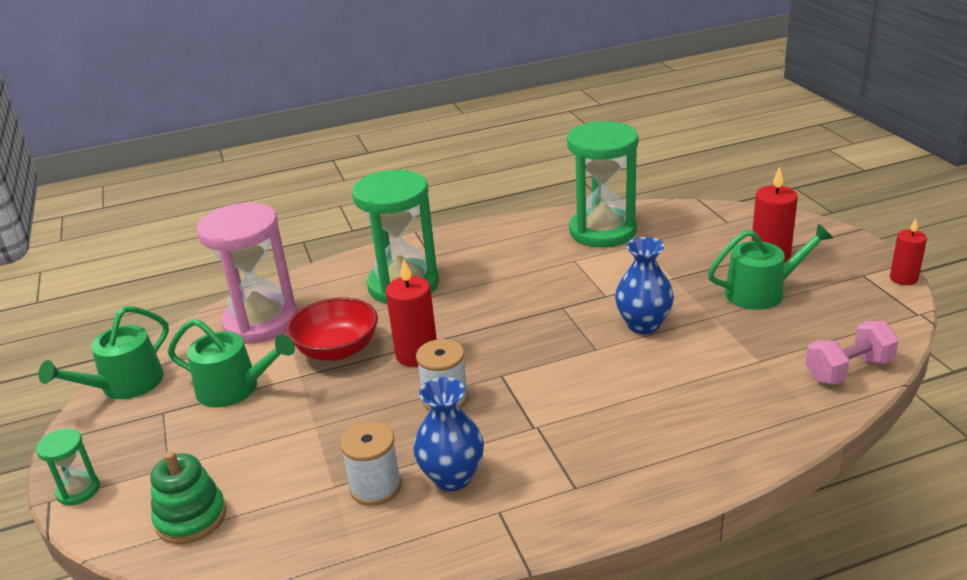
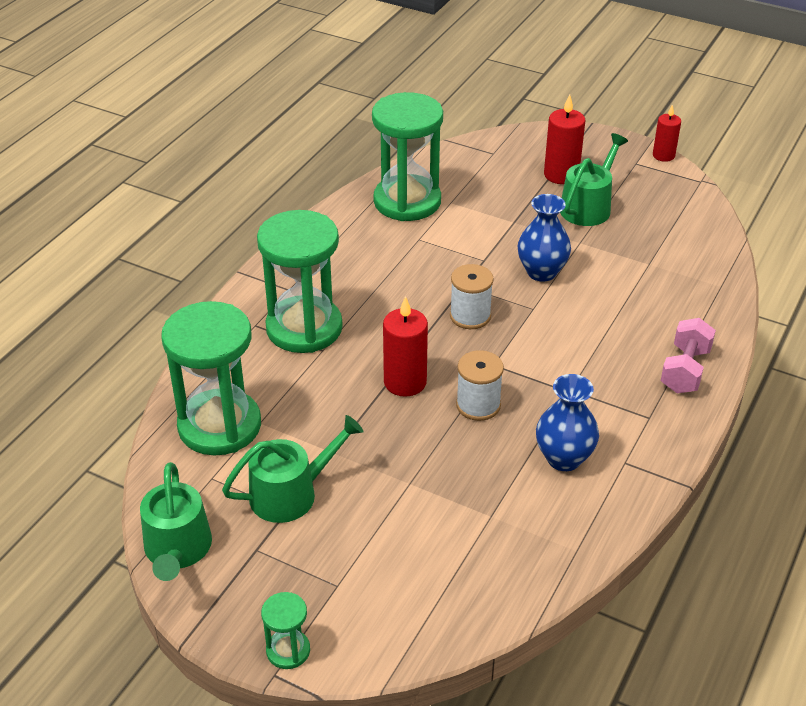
camera: 45 degrees left, 10 degrees up
green stacking toy [150,451,226,544] -> none
pink hourglass [196,203,298,344] -> green hourglass [161,301,261,456]
red bowl [287,297,378,361] -> none
white spool [340,421,402,506] -> white spool moved to [450,264,494,329]
pink dumbbell [805,321,899,384] -> pink dumbbell moved to [661,318,716,393]

